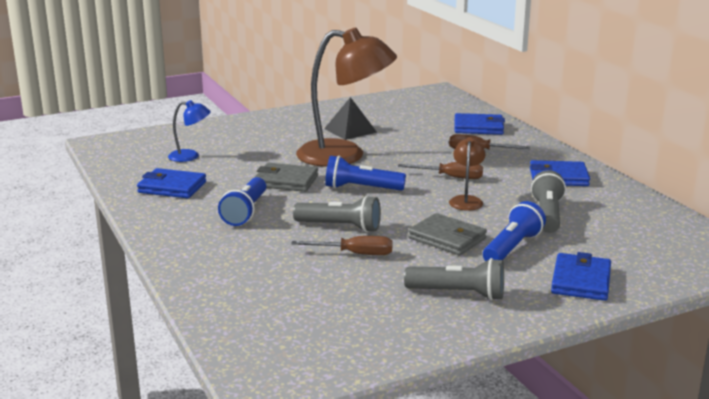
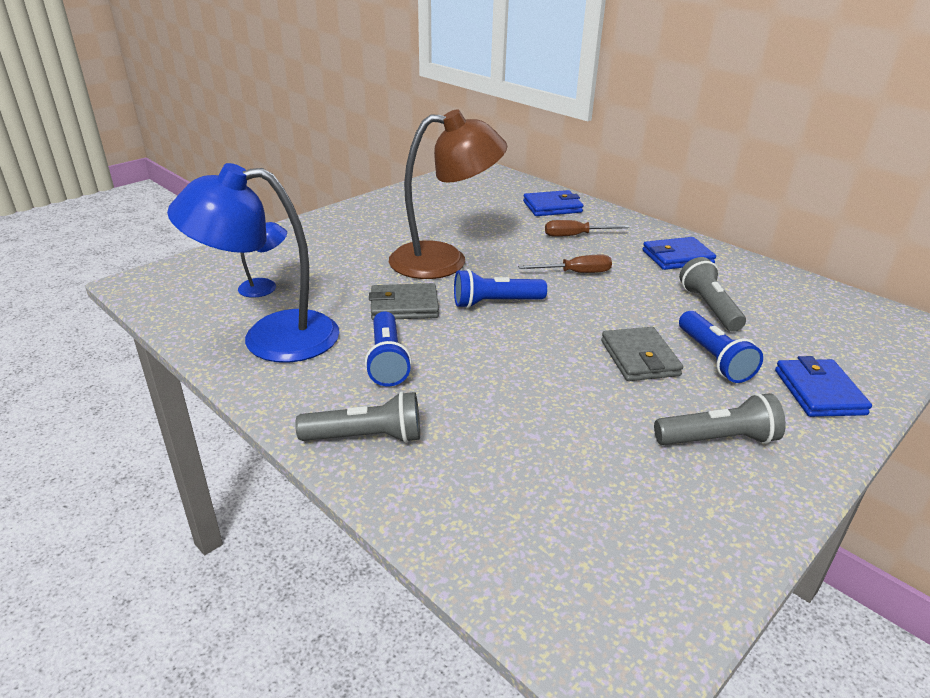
camera: 20 degrees left, 10 degrees up
blue wallet [137,168,206,198] -> blue lamp [167,163,340,363]
brown screwdriver [291,236,393,255] -> none
grey flashlight [293,195,381,232] -> grey flashlight moved to [295,391,420,443]
black pyramid [324,97,377,140] -> none
grey wallet [408,213,487,255] -> grey wallet turned 60 degrees clockwise [601,327,683,381]
brown lamp [449,137,485,211] -> none
blue flashlight [483,201,546,261] -> blue flashlight turned 150 degrees clockwise [679,311,763,383]

